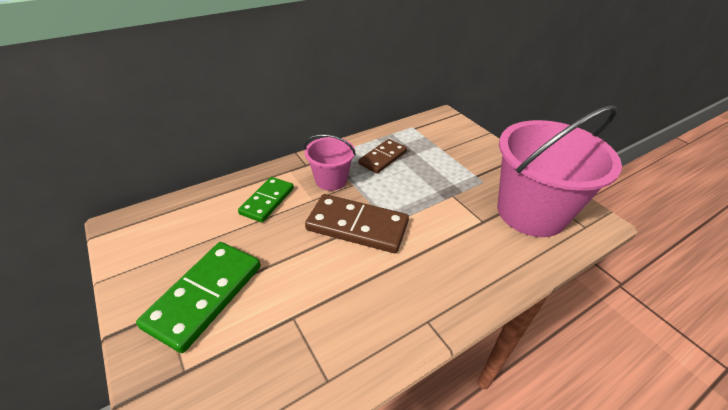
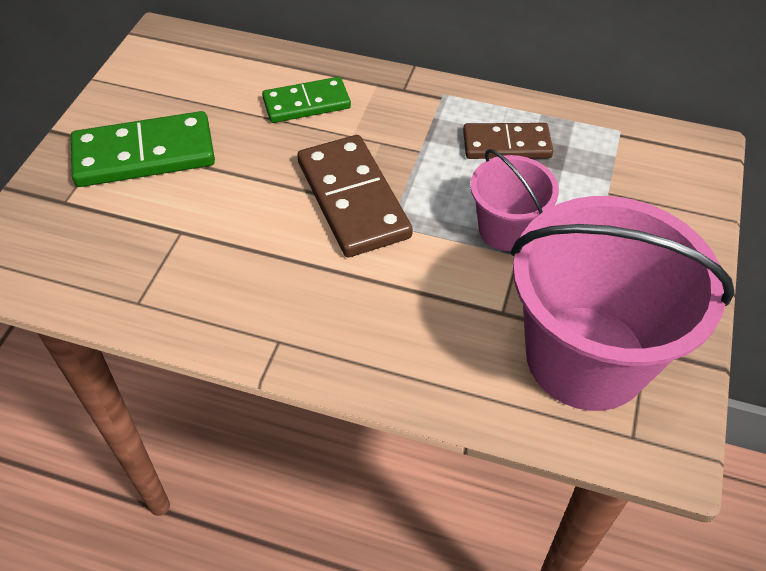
camera: 50 degrees right, 10 degrees up
pink bucket [304,134,356,191] -> pink bucket moved to [470,149,559,251]

